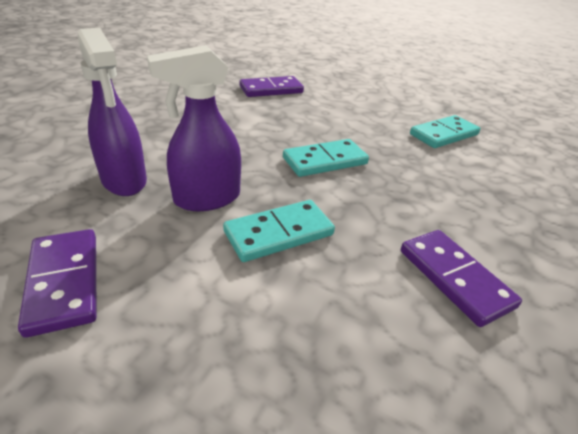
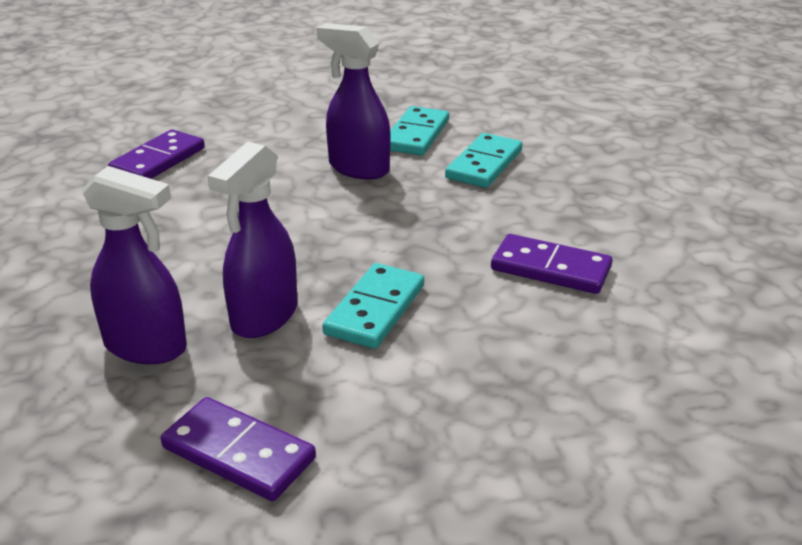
camera: 35 degrees left, 5 degrees down
turquoise domino [283,139,369,177] -> turquoise domino moved to [445,133,522,188]
none -> purple spray bottle [317,23,391,179]

